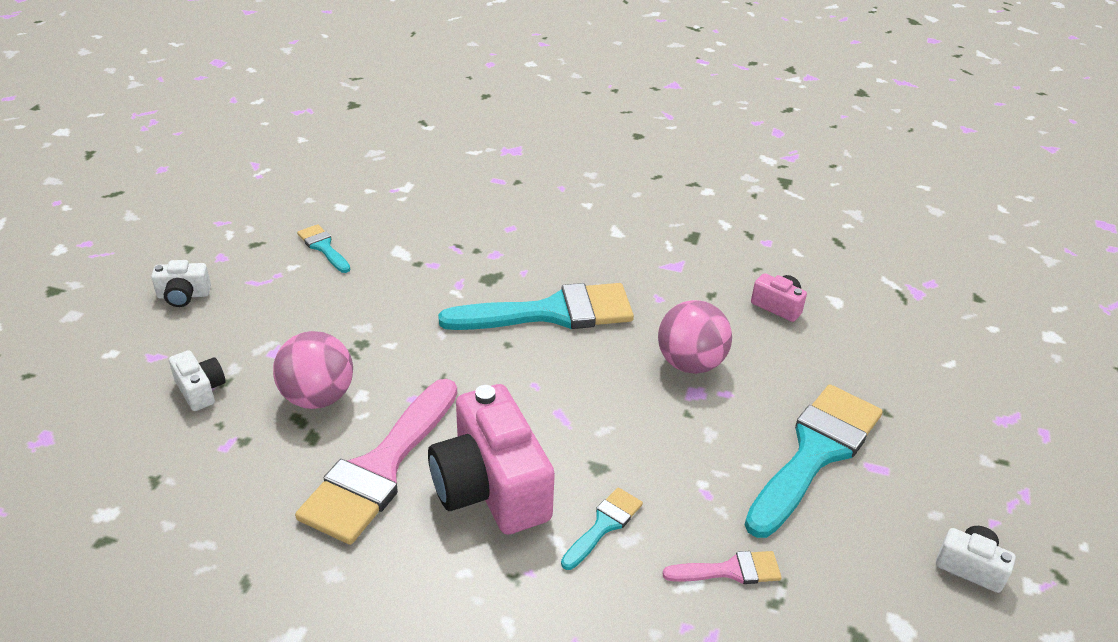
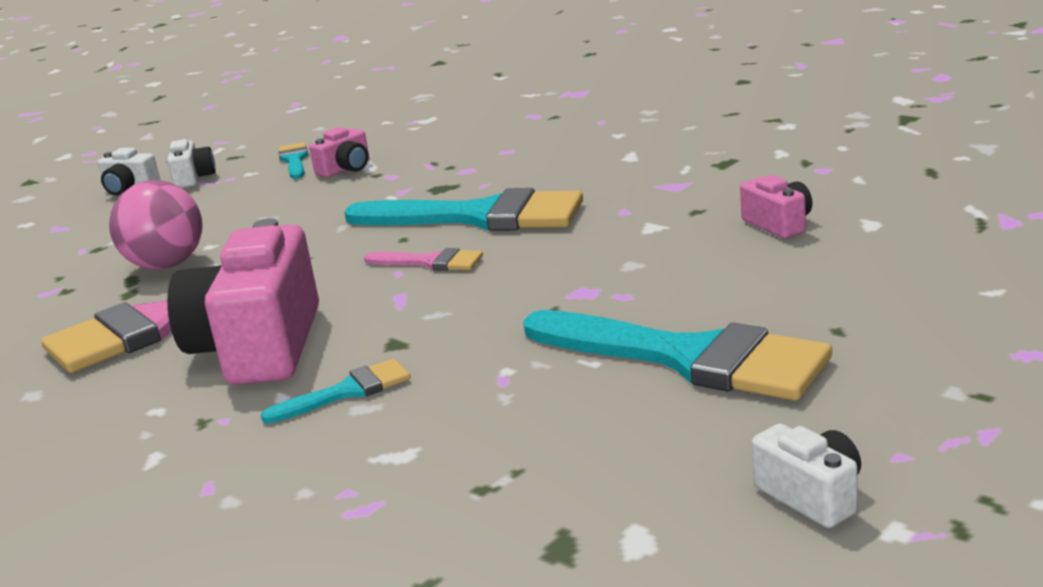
camera: 30 degrees right, 15 degrees down
white camera [169,350,225,411] -> white camera moved to [167,139,215,188]
pink ball [658,300,732,374] -> none
pink brush [662,551,782,584] -> pink brush moved to [364,248,483,271]
turquoise brush [745,385,882,538] -> turquoise brush turned 60 degrees clockwise [523,310,832,401]
none -> pink camera [309,127,369,177]

